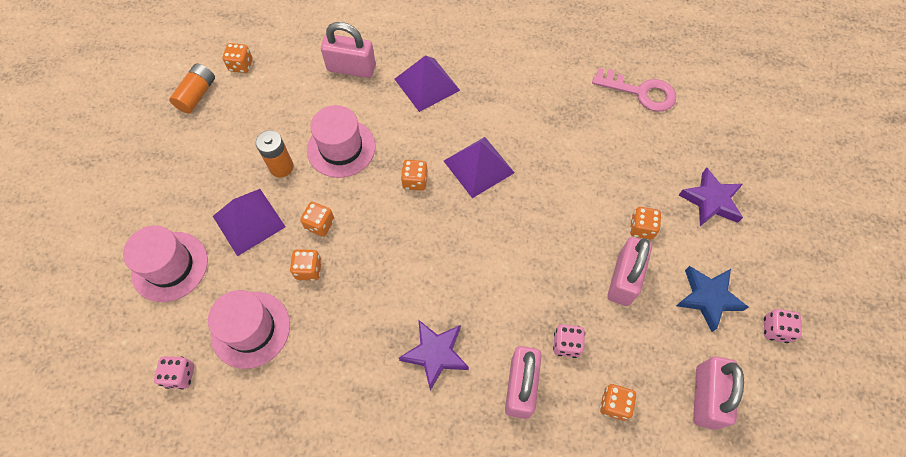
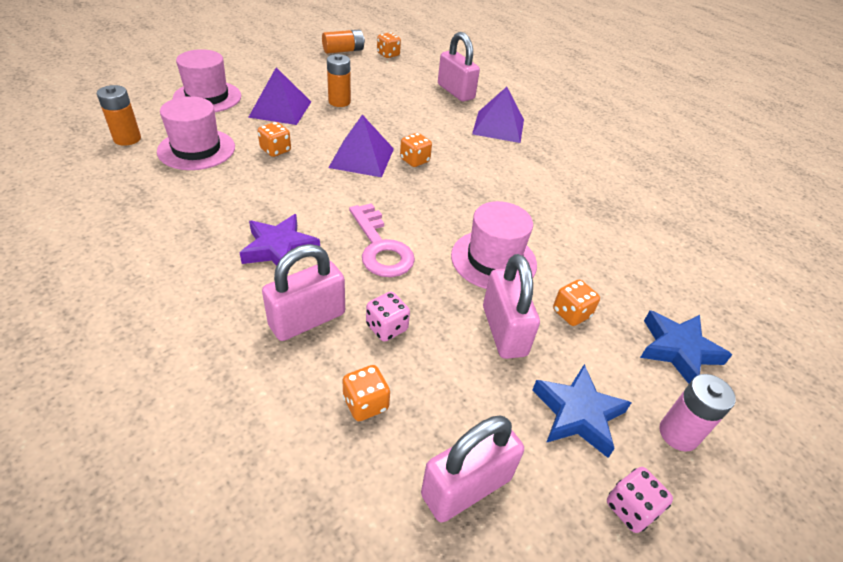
camera: 40 degrees right, 20 degrees down
pink dice [154,356,194,389] -> orange battery [97,85,141,146]
orange dice [300,202,334,237] -> none
pink hat [307,105,376,178] -> pink hat moved to [451,201,537,289]
purple pyramid [444,137,515,198] -> purple pyramid moved to [328,115,394,177]
pink key [592,68,676,112] -> pink key moved to [349,203,415,277]
pink padlock [608,237,652,306] -> pink padlock turned 75 degrees counterclockwise [483,254,540,359]
purple star [679,167,743,226] -> blue star [640,310,732,384]
none -> pink battery [659,374,736,452]

